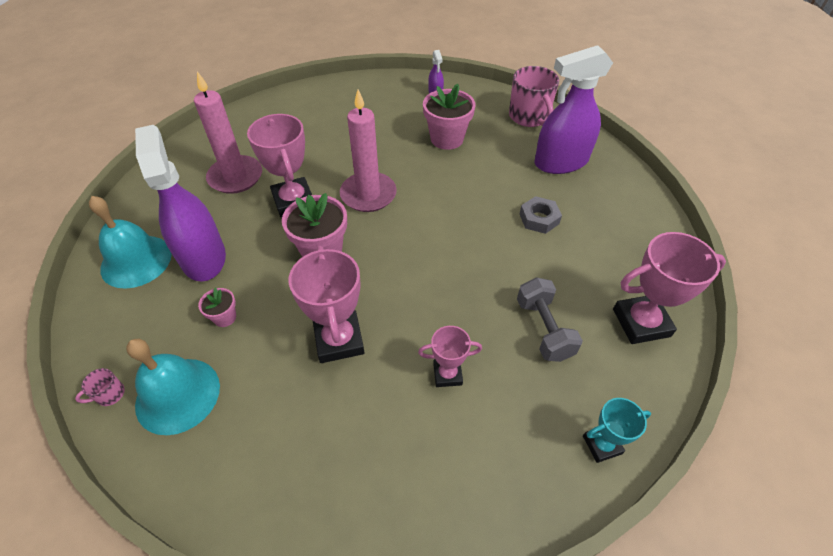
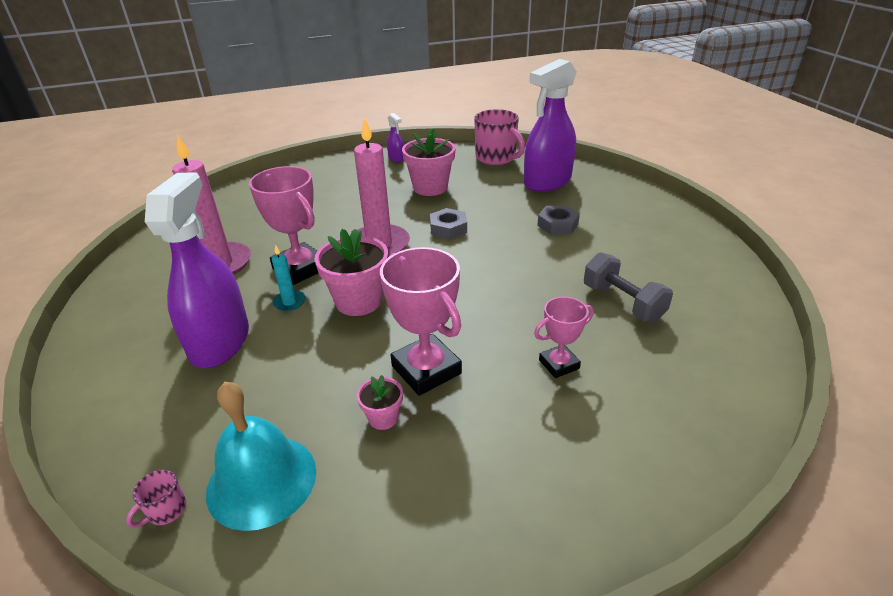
camera: 20 degrees left, 15 degrees down
turquoise bell [89,196,172,289] -> none
purple spray bottle [135,125,226,282] -> purple spray bottle turned 45 degrees clockwise [145,173,249,368]
pink flower pot [198,288,236,327] -> pink flower pot moved to [357,375,403,430]
turquoise trophy [583,398,651,463] -> none
pink trophy [613,232,726,344] -> none
none -> turquoise candle [272,244,306,311]
none -> grey nut [430,208,467,239]

